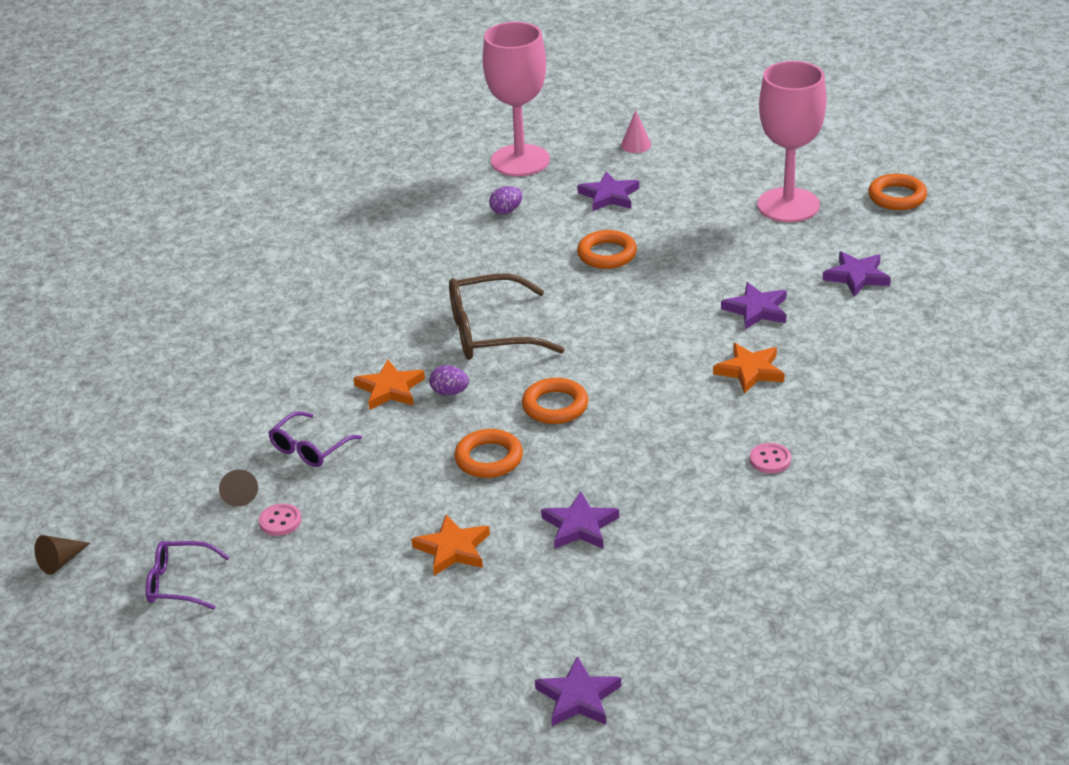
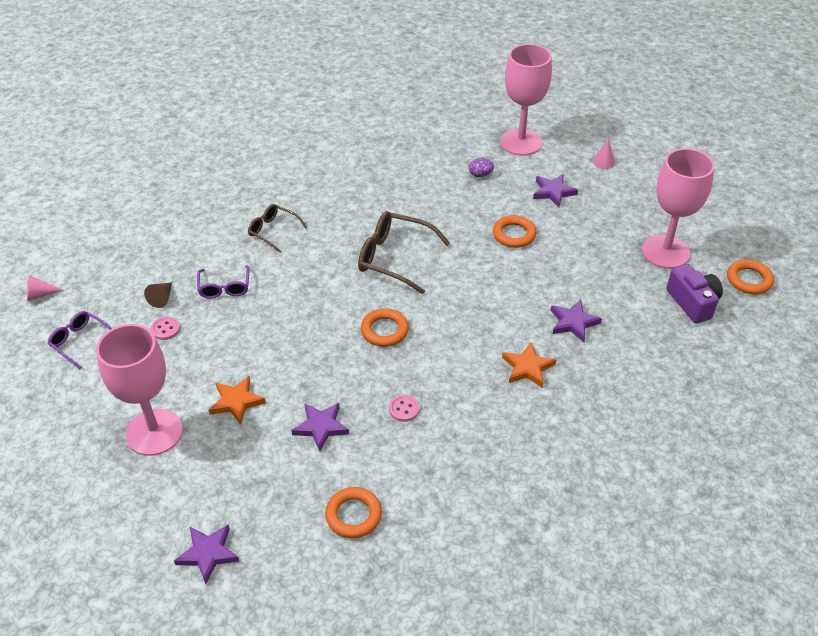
camera: 30 degrees right, 10 degrees up
brown cone [35,535,90,575] -> pink cone [27,275,64,301]
purple glasses [268,411,362,467] -> purple glasses turned 75 degrees counterclockwise [197,265,250,299]
orange star [354,360,425,410] -> none
purple egg [429,365,469,396] -> none
orange ring [454,429,523,478] -> orange ring moved to [325,487,382,538]
pink button [750,443,791,473] -> pink button moved to [389,395,420,422]
purple star [822,251,891,296] -> none
none -> pink goblet [96,324,183,456]
none -> brown glasses [248,204,307,253]
none -> purple camera [666,264,723,324]

